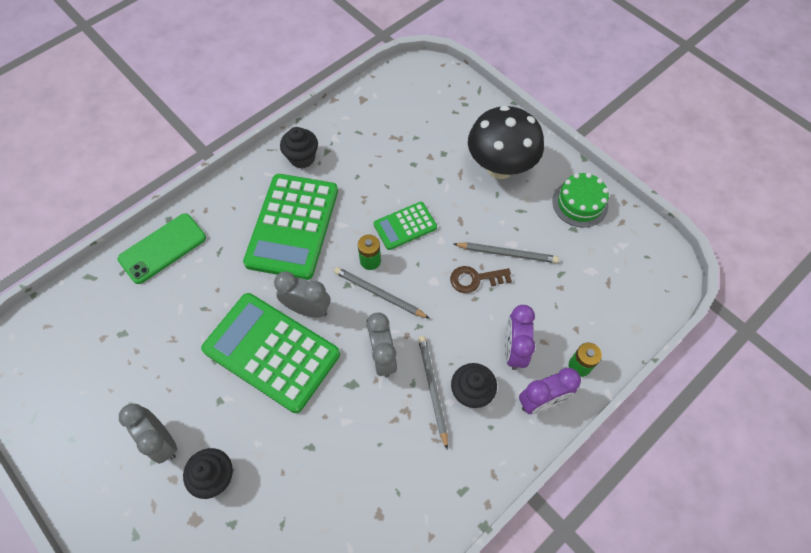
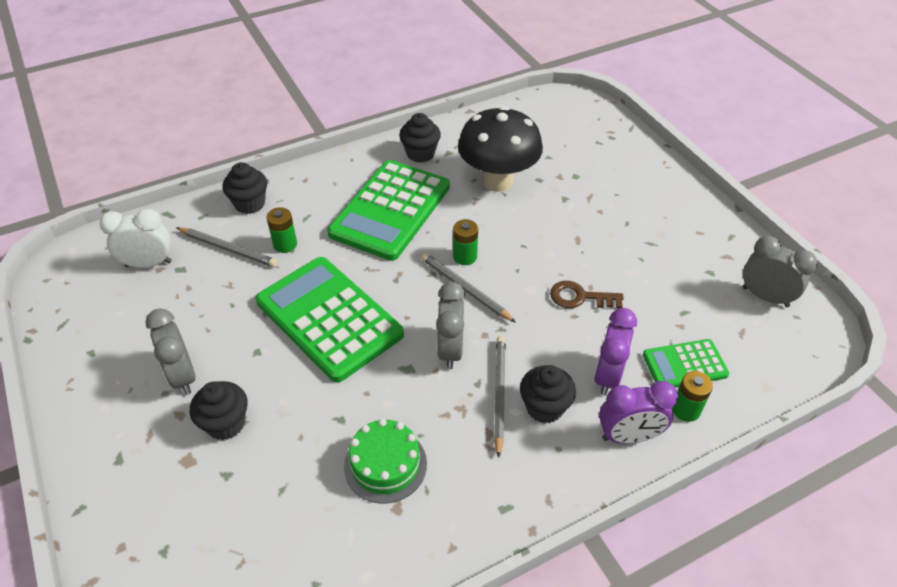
camera: 15 degrees right, 15 degrees down
green phone [118,213,206,284] -> black cupcake [223,162,267,214]
grey clock [274,272,330,318] -> grey clock moved to [743,236,818,307]
green calculator [374,202,437,250] -> green calculator moved to [643,339,729,388]
grey pencil [454,242,559,263] -> grey pencil moved to [176,227,278,267]
black mushroom [468,106,544,179] -> black mushroom moved to [458,106,543,192]
green cake [552,173,609,228] -> green cake moved to [344,419,427,503]
none -> white clock [100,209,172,268]
none -> green battery [266,207,297,253]

